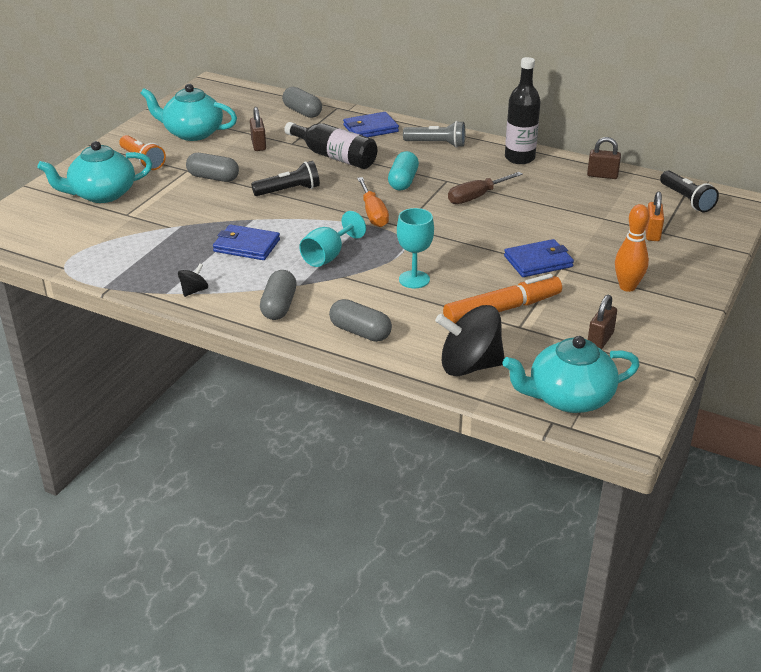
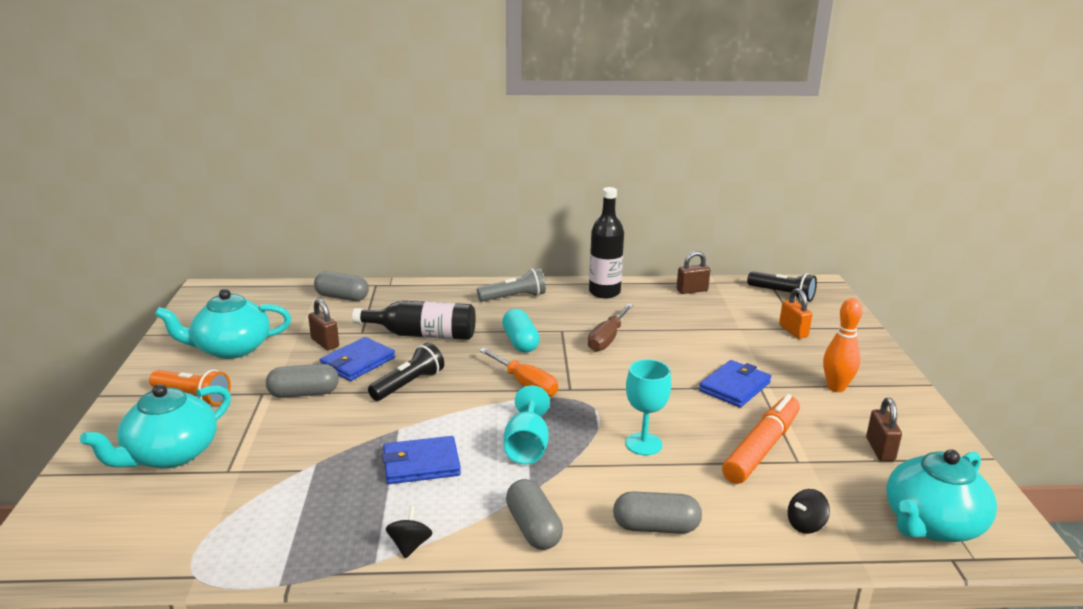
camera: 30 degrees left, 10 degrees down
blue wallet [343,112,399,137] -> blue wallet moved to [320,337,395,381]
black spinning top [435,305,505,376] -> black spinning top [788,489,830,534], size x0.46

